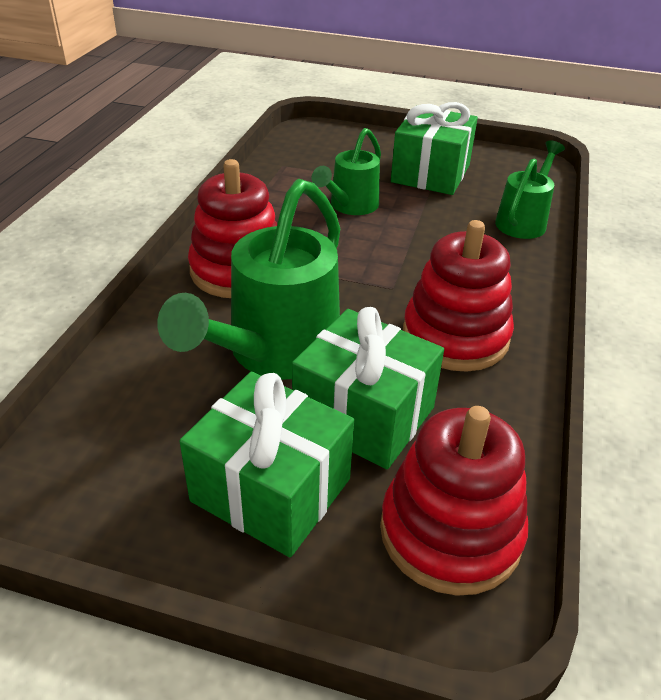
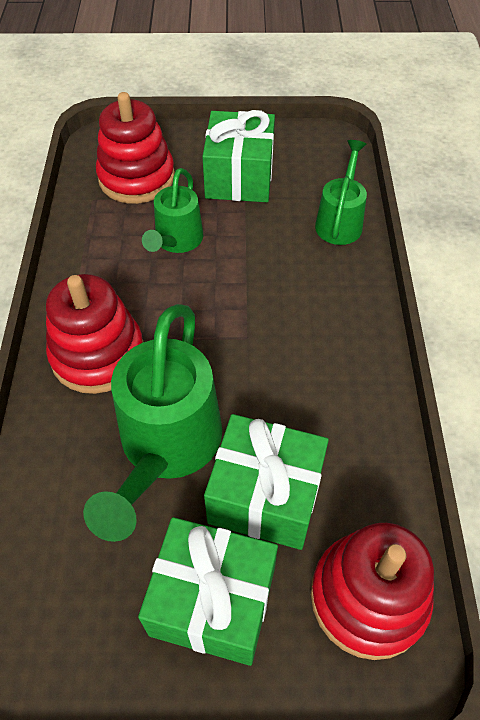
camera: 15 degrees left, 15 degrees up
red stacking toy [403,220,514,372] -> red stacking toy moved to [96,92,175,204]

